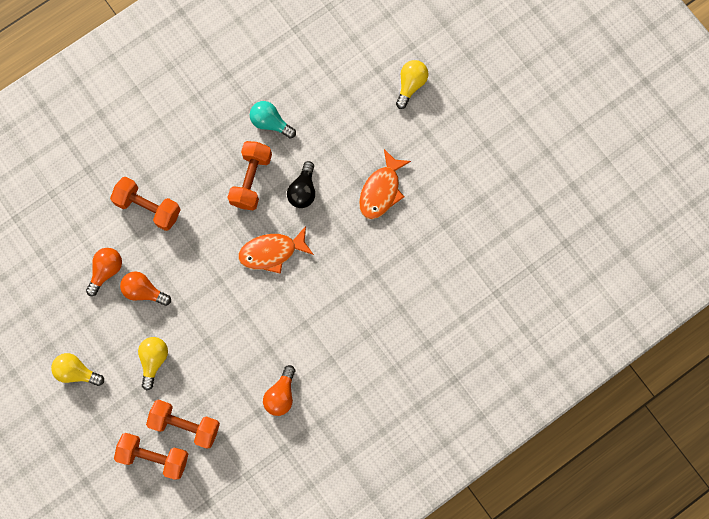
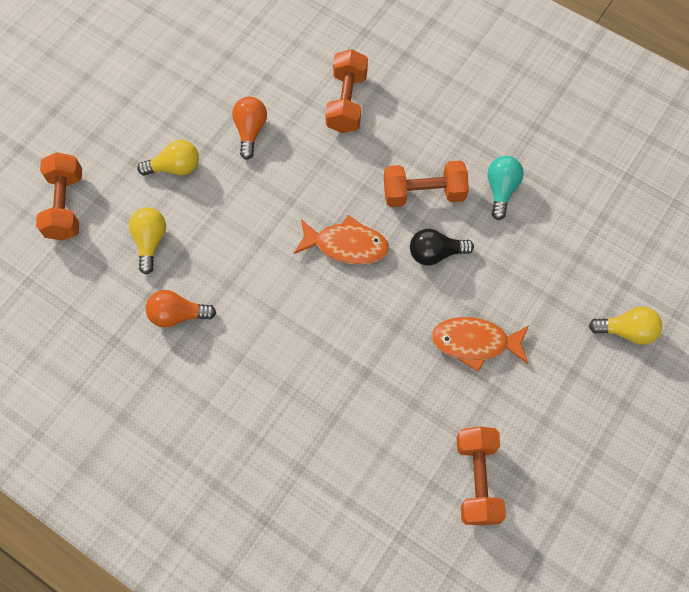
camera: 70 degrees right, 10 degrees down
yellow light bulb [51,353,104,386] -> yellow light bulb moved to [129,208,166,274]
orange light bulb [86,248,122,296] -> none
orange dumbbell [146,400,220,449] -> orange dumbbell moved to [456,426,506,525]
orange fish [238,226,314,274] -> orange fish turned 135 degrees clockwise [294,215,389,265]

